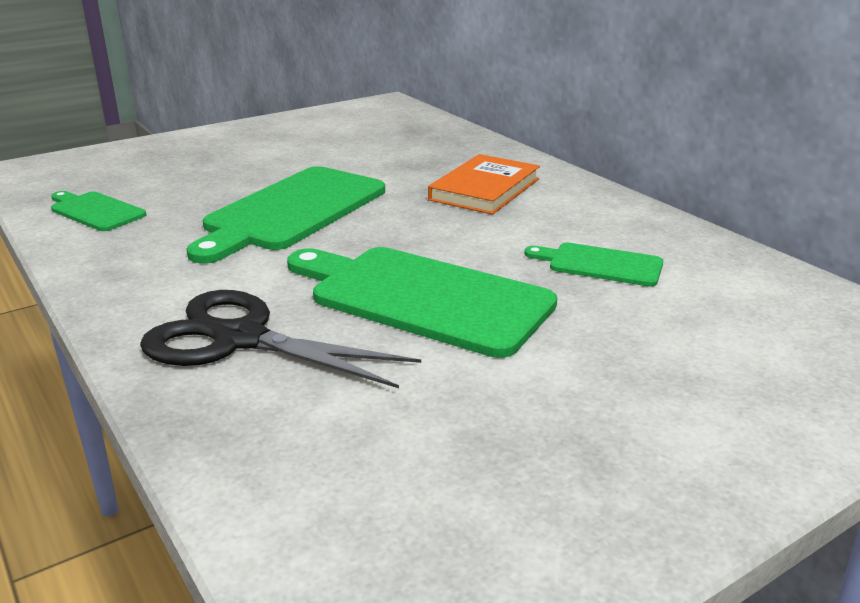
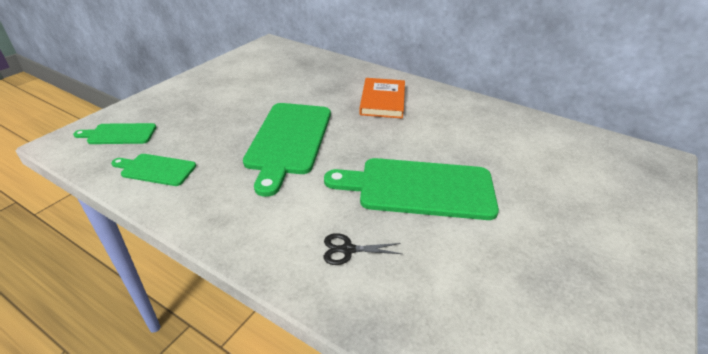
camera: 25 degrees left, 10 degrees up
black scissors [140,290,421,388] -> black scissors [324,233,402,265], size x0.46
green cutting board [524,243,663,287] -> green cutting board moved to [73,123,156,144]

